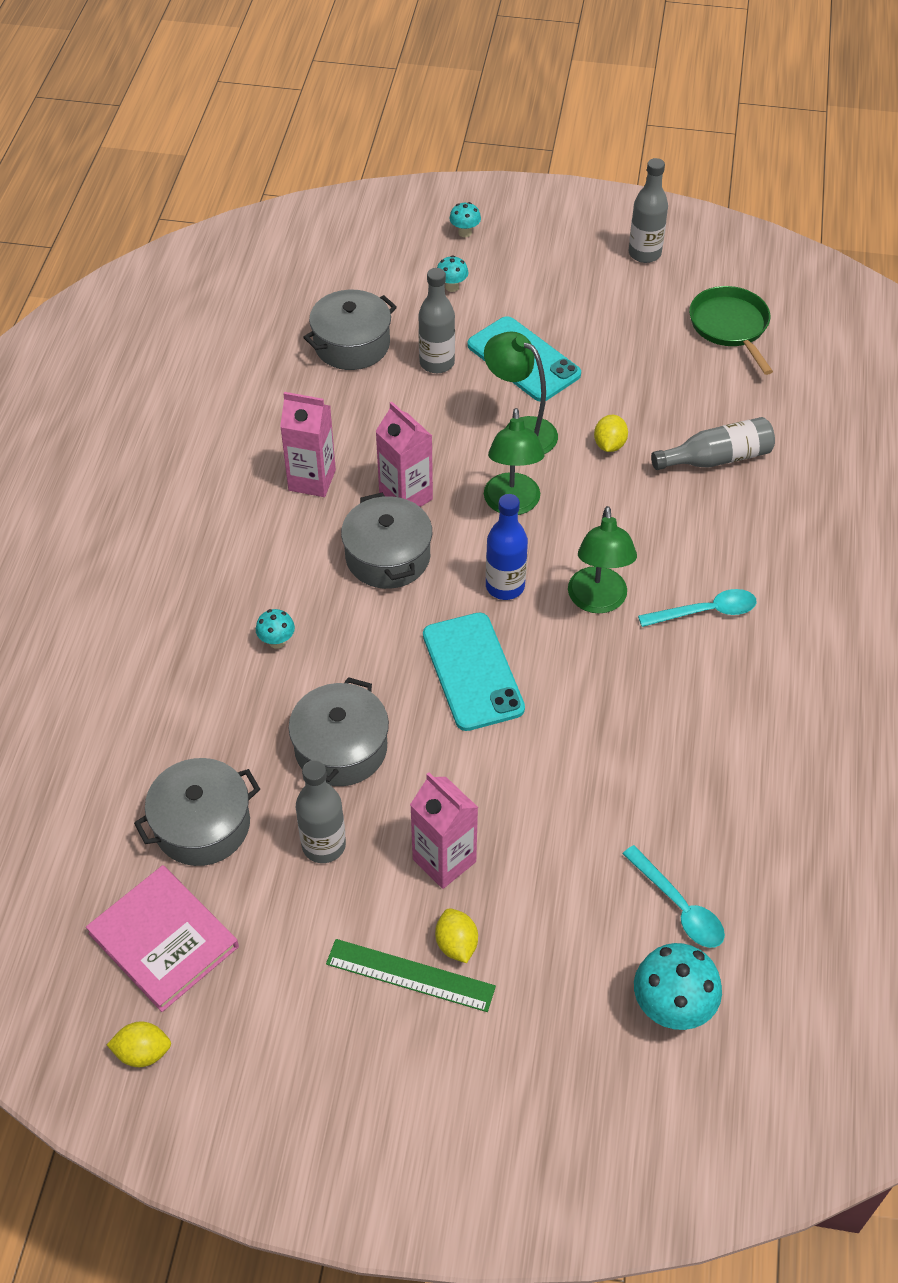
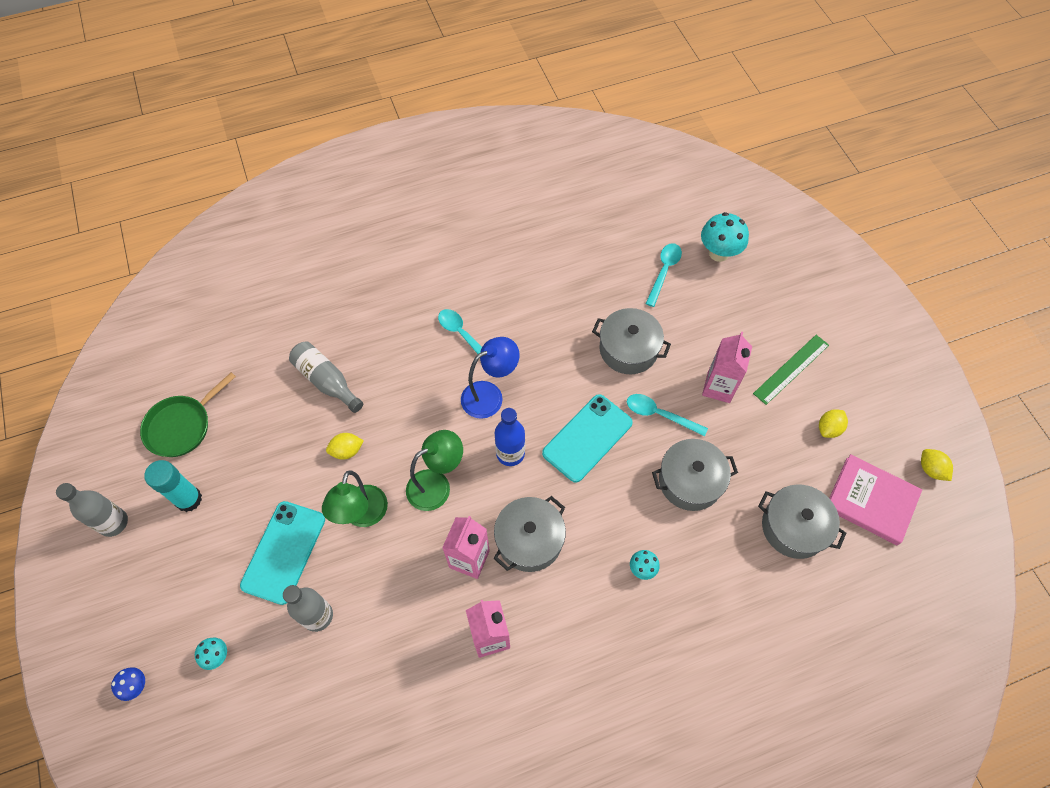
camera: 120 degrees left, 10 degrees up
pink book [86,865,239,1012] -> pink book turned 75 degrees counterclockwise [829,454,922,545]
grey bottle [296,760,346,863] -> none
grey pot [303,290,397,370] -> grey pot moved to [592,308,671,374]
green ruler [326,939,496,1012] -> green ruler turned 60 degrees clockwise [753,335,829,405]
yellow lemon [435,908,478,963] -> yellow lemon moved to [819,409,848,438]
turquoise mushroom [450,202,481,237] -> blue mushroom [111,667,145,701]
green lamp [568,506,637,614] -> blue lamp [461,337,519,419]
none -> turquoise glue stick [144,460,202,512]
none -> turquoise spoon [627,394,708,437]

